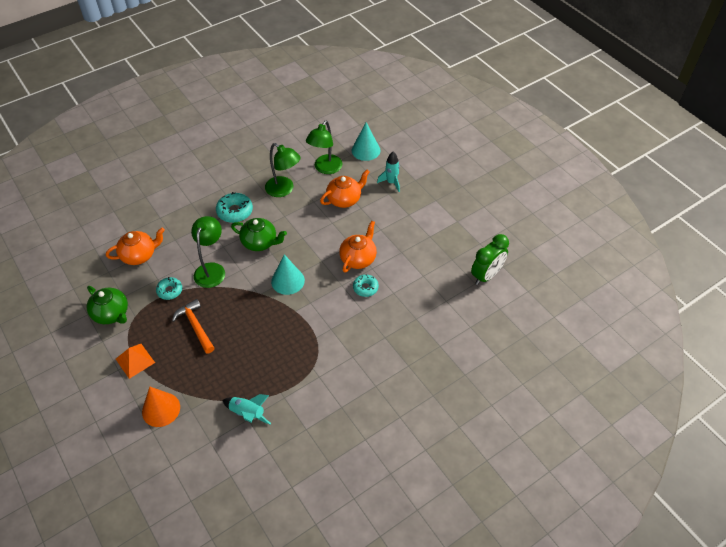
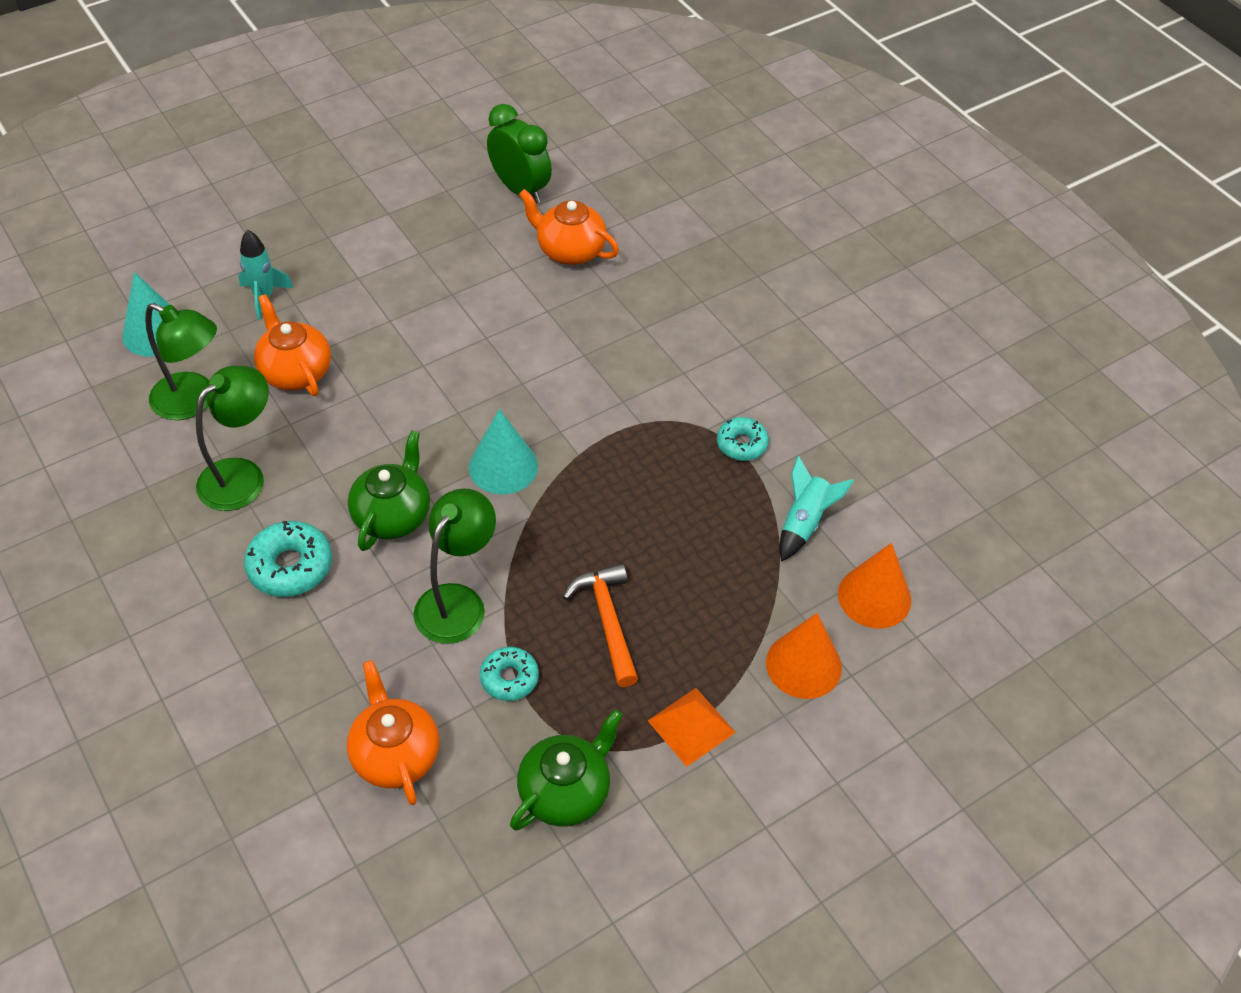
camera: 90 degrees left, 0 degrees up
orange hammer [172,299,214,354] -> orange hammer turned 105 degrees clockwise [563,563,638,687]
green lamp [191,216,225,288] -> green lamp turned 105 degrees clockwise [413,488,496,644]
orange teapot [339,221,377,273] -> orange teapot moved to [519,189,619,265]
turquoise donut [353,274,379,297] -> turquoise donut moved to [717,417,769,461]
none -> orange cone [838,543,911,629]

